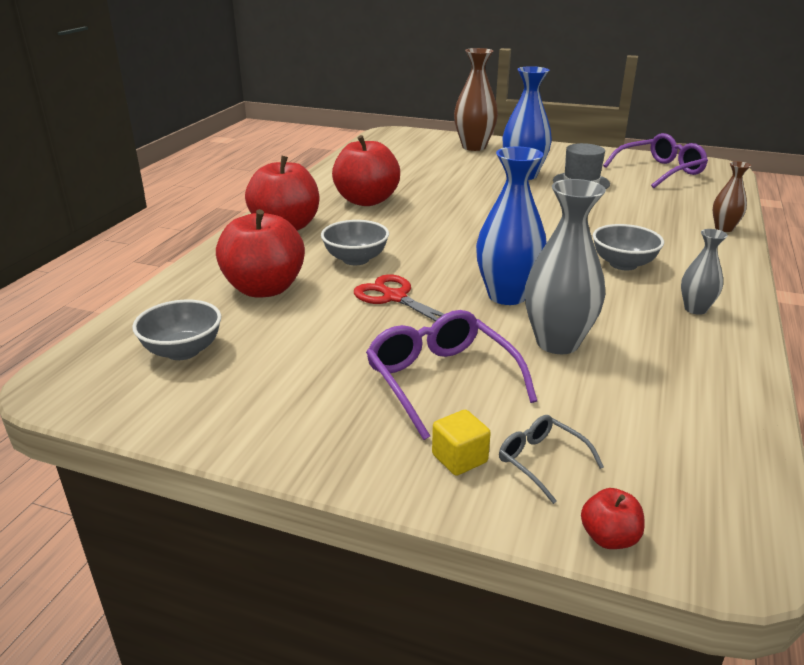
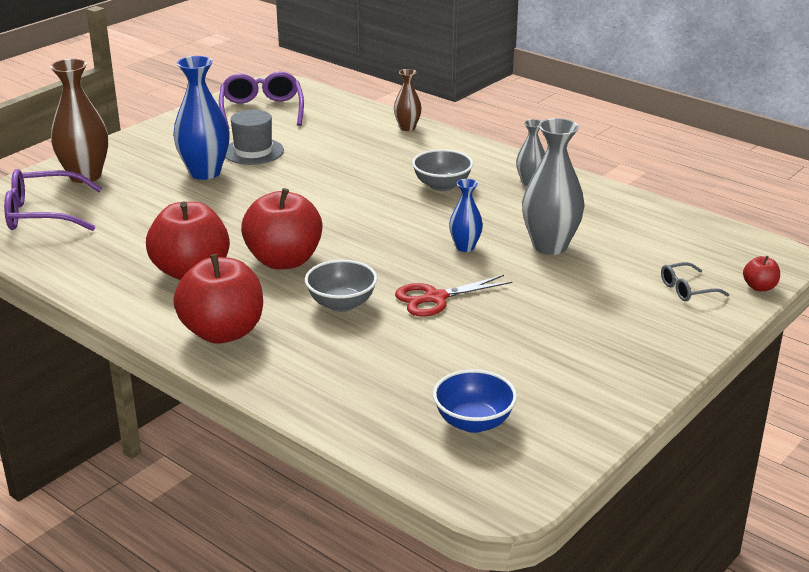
camera: 70 degrees left, 0 degrees up
grey bowl [132,300,221,360] -> blue bowl [433,369,517,433]
red apple [216,209,305,298] -> red apple moved to [241,188,323,269]
purple glasses [366,310,537,440] -> purple glasses moved to [4,169,102,231]
yellow cube [432,410,491,476] -> none
blue vase [476,147,547,305] -> blue vase [449,179,483,252], size x0.55

